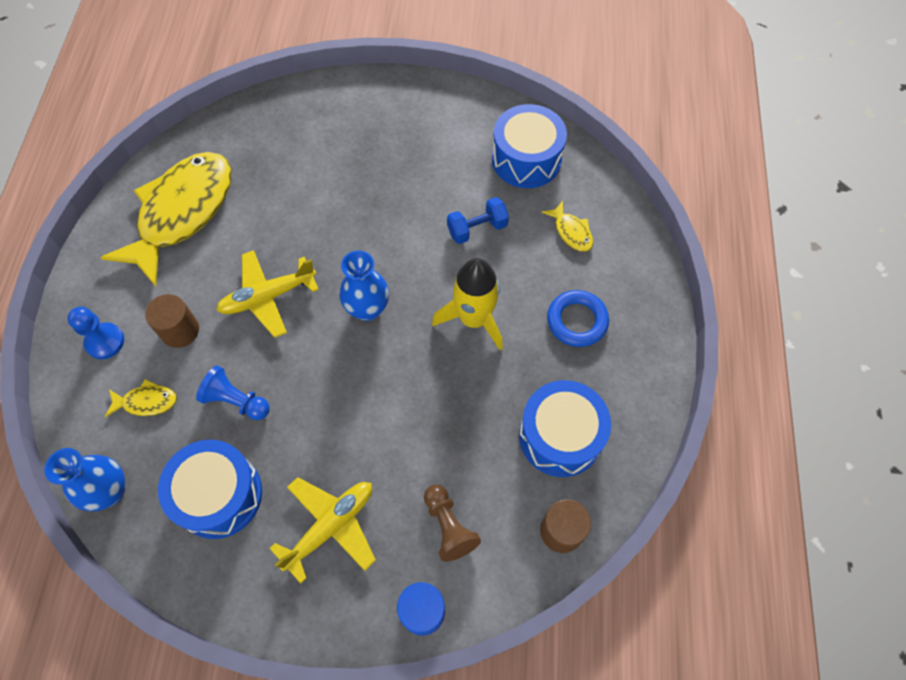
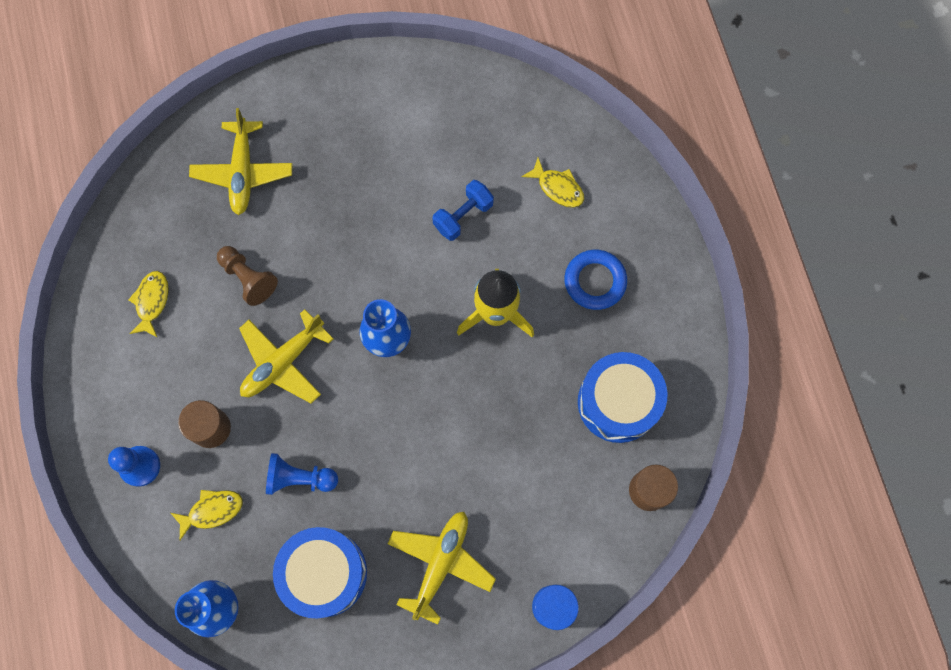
camera: 20 degrees left, 10 degrees up
yellow fish [100,152,232,286] -> yellow fish [128,271,169,338], size x0.40
brown pawn [424,485,481,562] -> brown pawn moved to [217,246,278,306]
blue drum [492,104,567,188] -> none
none -> yellow plane [189,108,292,215]

